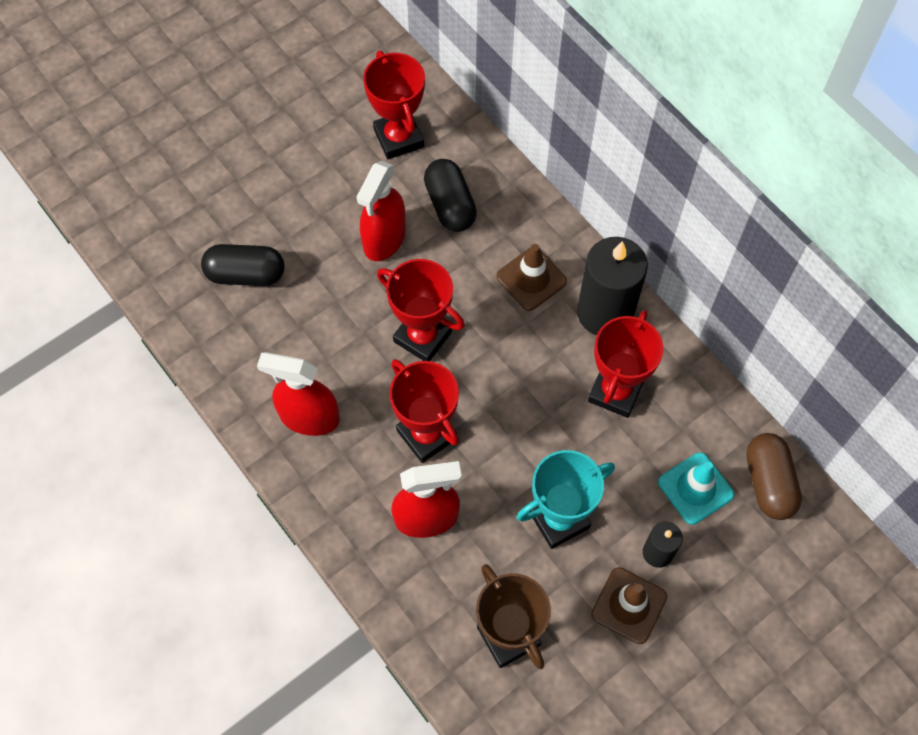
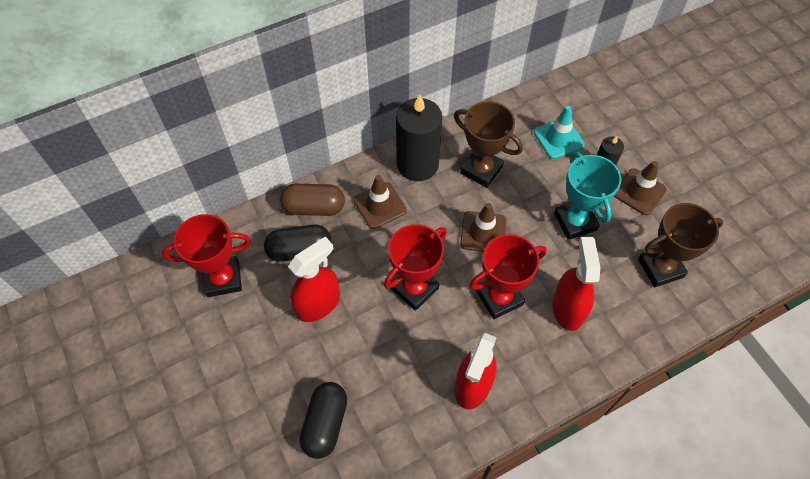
camera: 80 degrees left, 5 degrees down
red spray bottle [357,161,406,261] -> red spray bottle turned 75 degrees counterclockwise [288,237,340,322]
red trophy [588,310,663,418] -> brown trophy [454,101,523,188]
brown capsule [746,433,802,520] -> brown capsule moved to [280,184,345,216]
none -> brown traffic cone [460,203,506,252]

